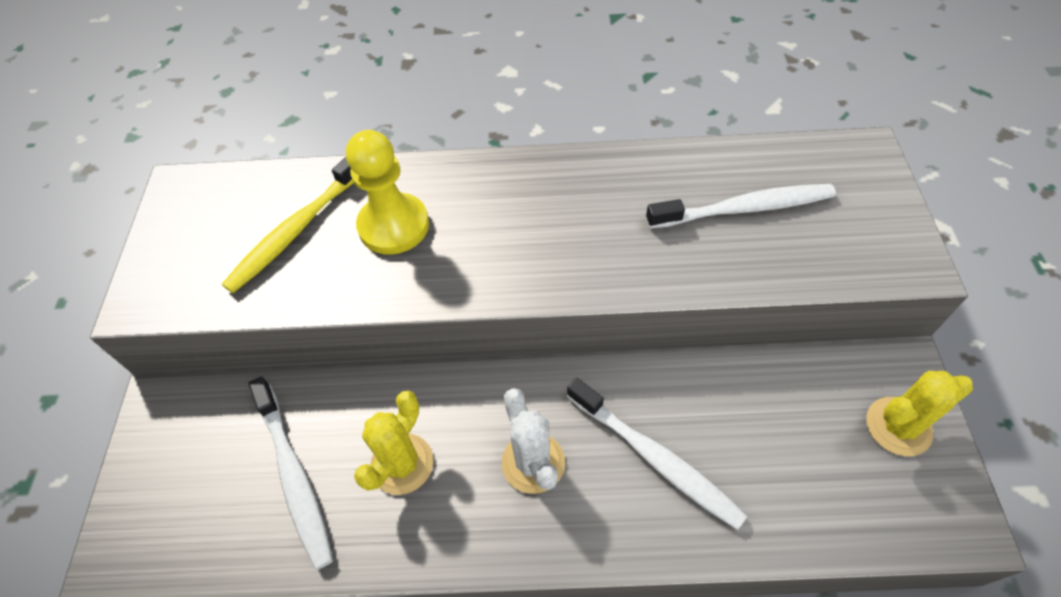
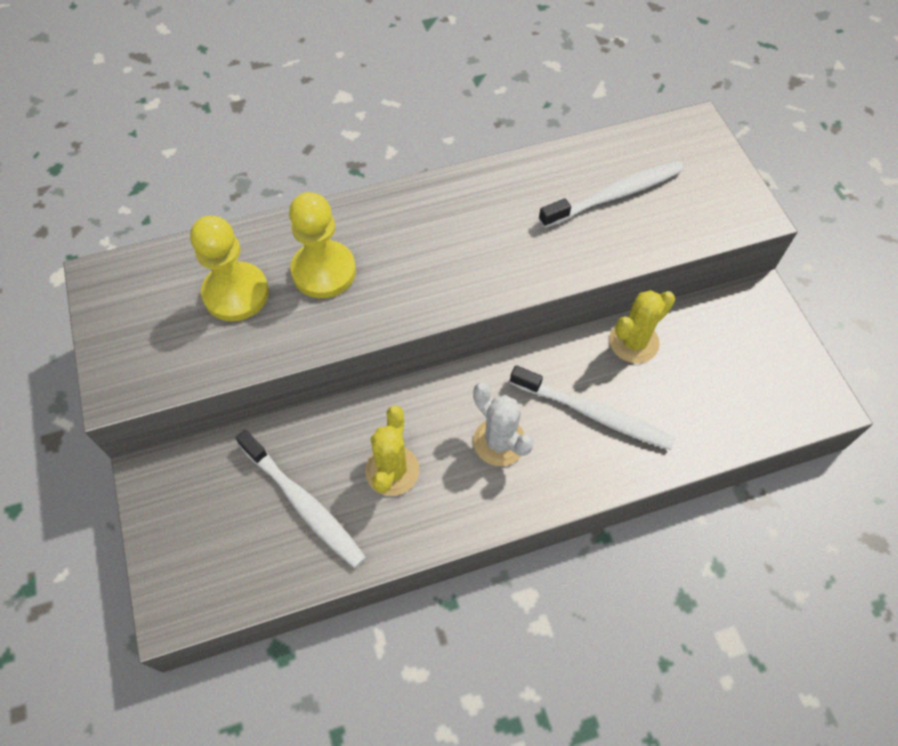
camera: 20 degrees left, 5 degrees up
yellow toothbrush [222,157,354,293] -> yellow pawn [190,216,269,321]
yellow cactus [866,371,973,456] -> yellow cactus moved to [609,290,675,363]

